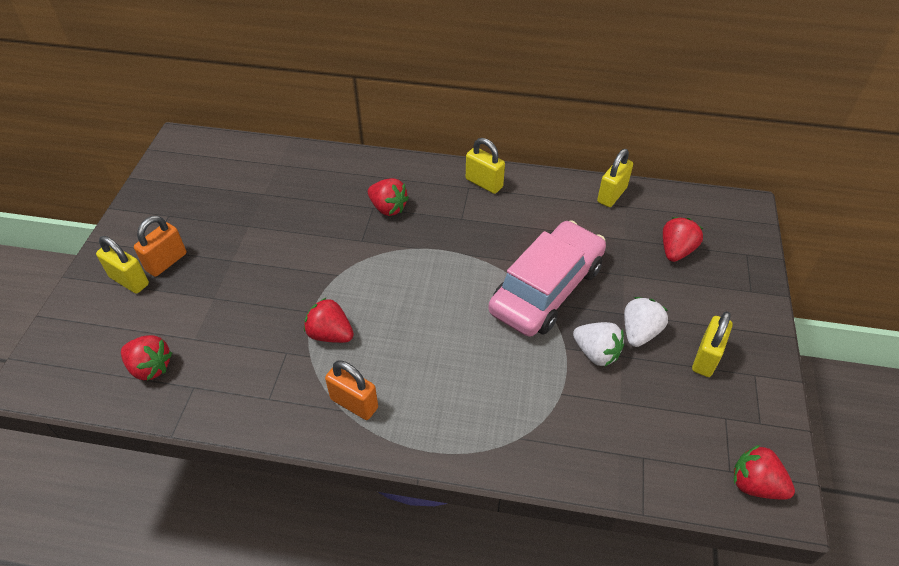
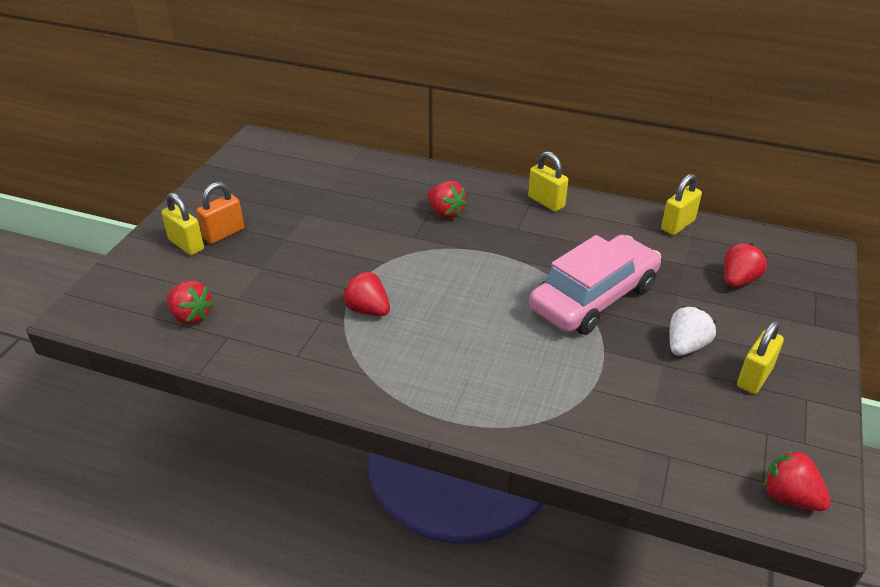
camera: 10 degrees right, 10 degrees down
orange padlock [325,360,378,420] -> none
white strawberry [573,322,624,366] -> none

